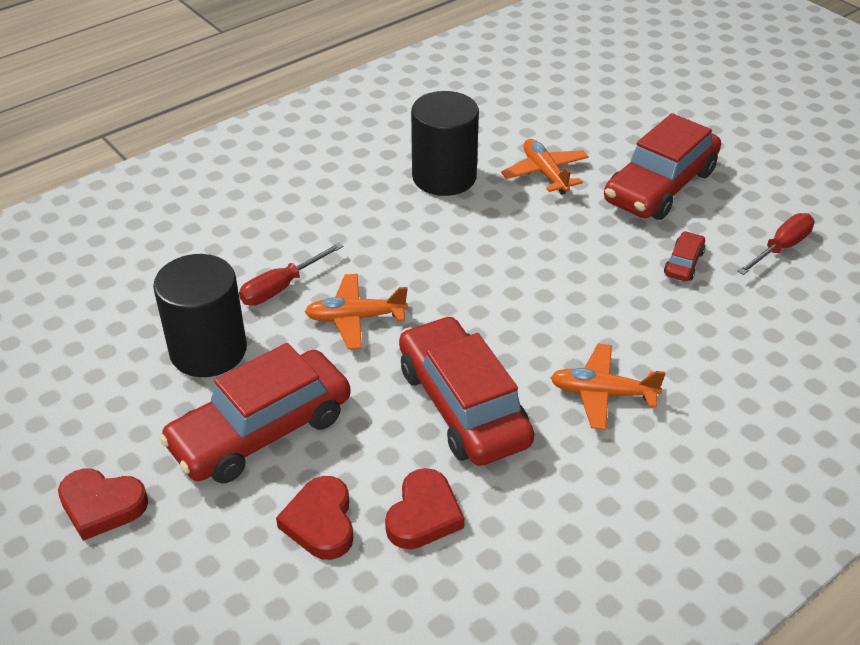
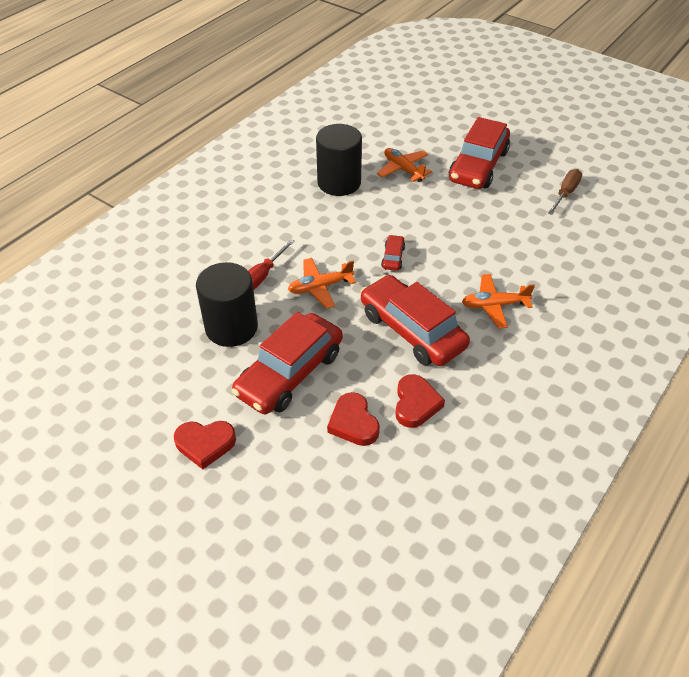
camera: 15 degrees left, 5 degrees up
red car [664,231,705,281] -> red car moved to [381,235,405,271]
red screwdriver [738,213,815,275] -> brown screwdriver [548,169,582,215]

